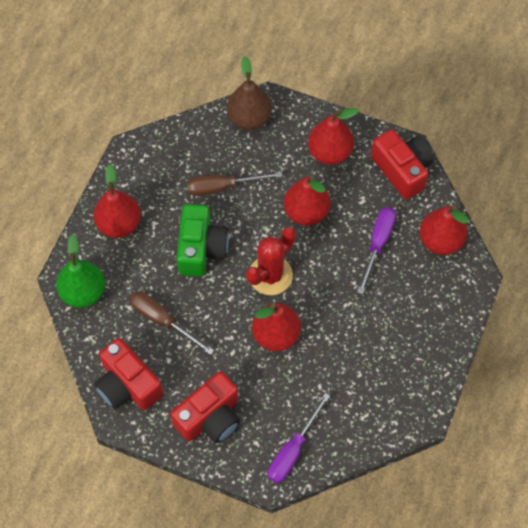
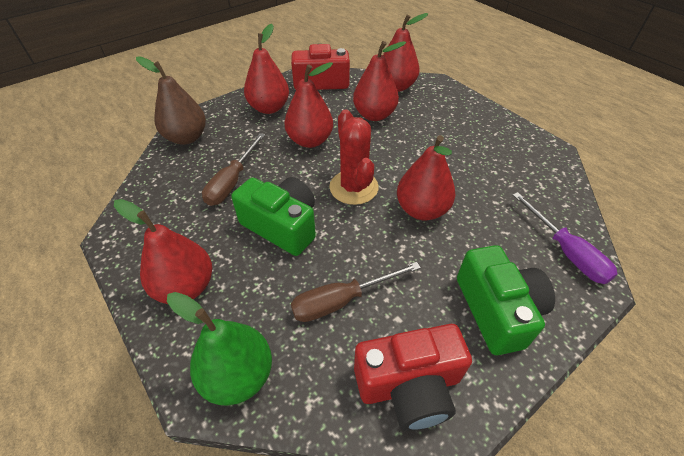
camera: 60 degrees left, 15 degrees down
red camera [170,371,240,444] -> green camera [457,245,555,355]
purple screwdriver [357,207,396,294] -> red pear [353,41,406,121]

